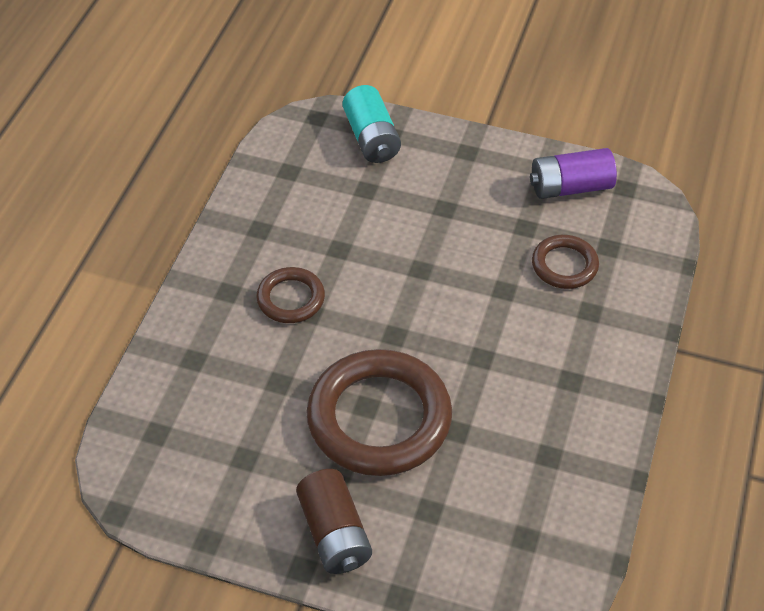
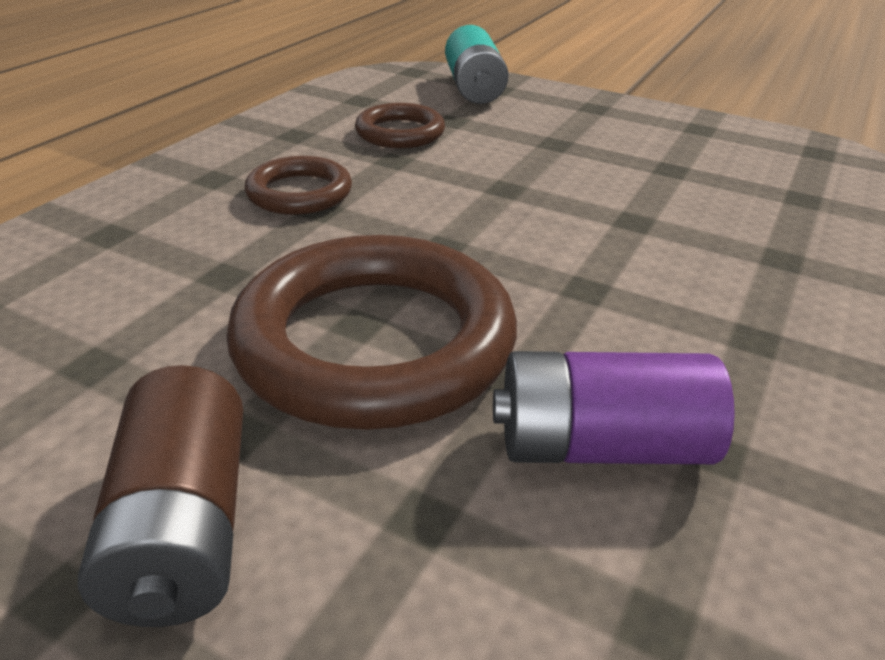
camera: 10 degrees right, 15 degrees down
purple battery [530,148,617,199] -> purple battery moved to [493,351,735,464]
brown ring [532,235,599,289] -> brown ring moved to [355,103,445,148]

